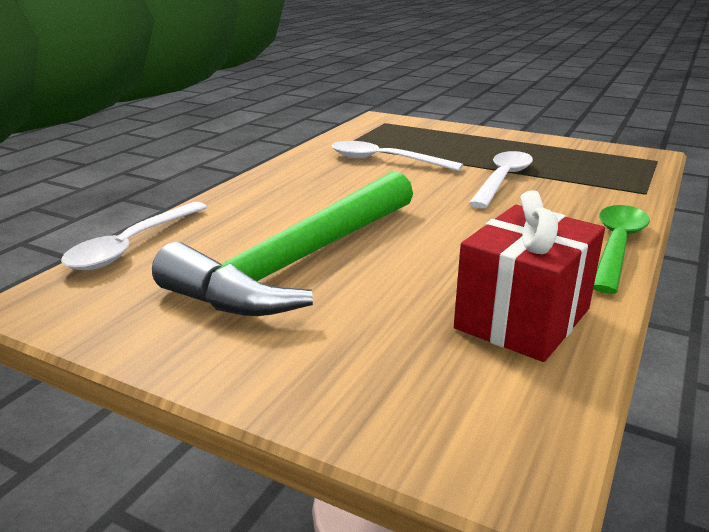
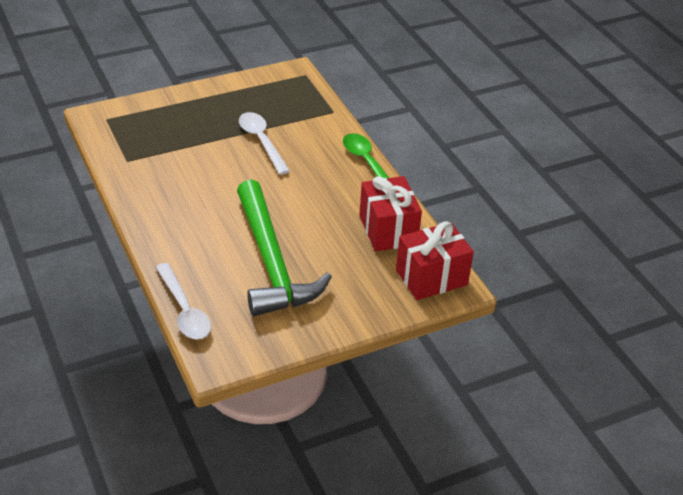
camera: 55 degrees left, 15 degrees up
white spoon [332,141,463,171] -> none
none -> red gift [396,221,474,300]

